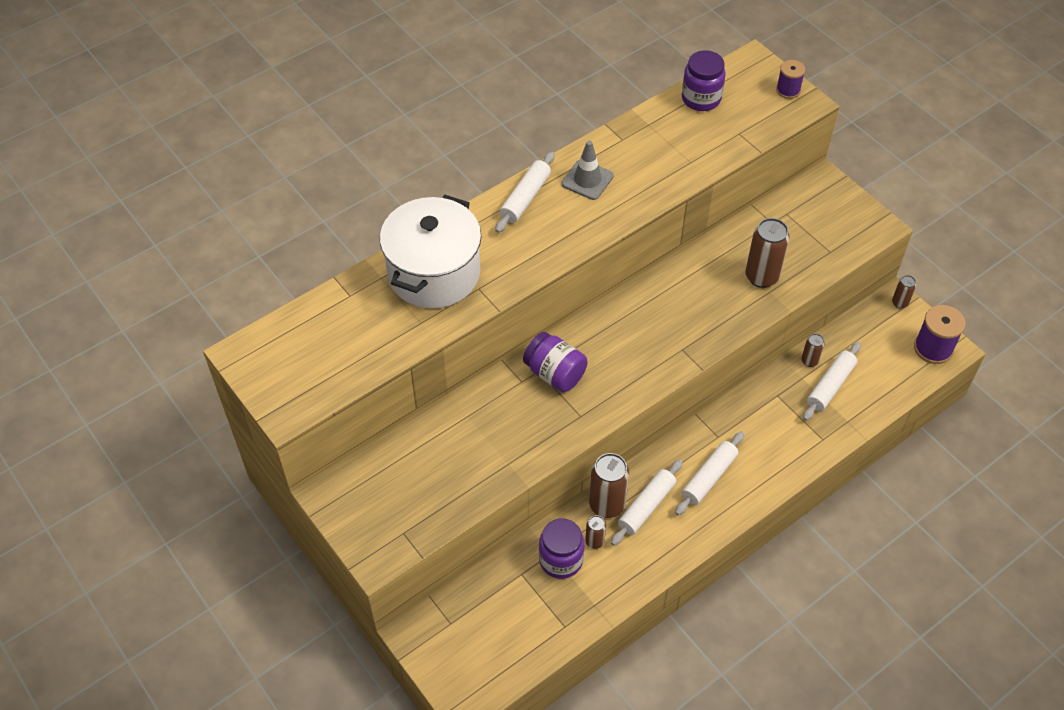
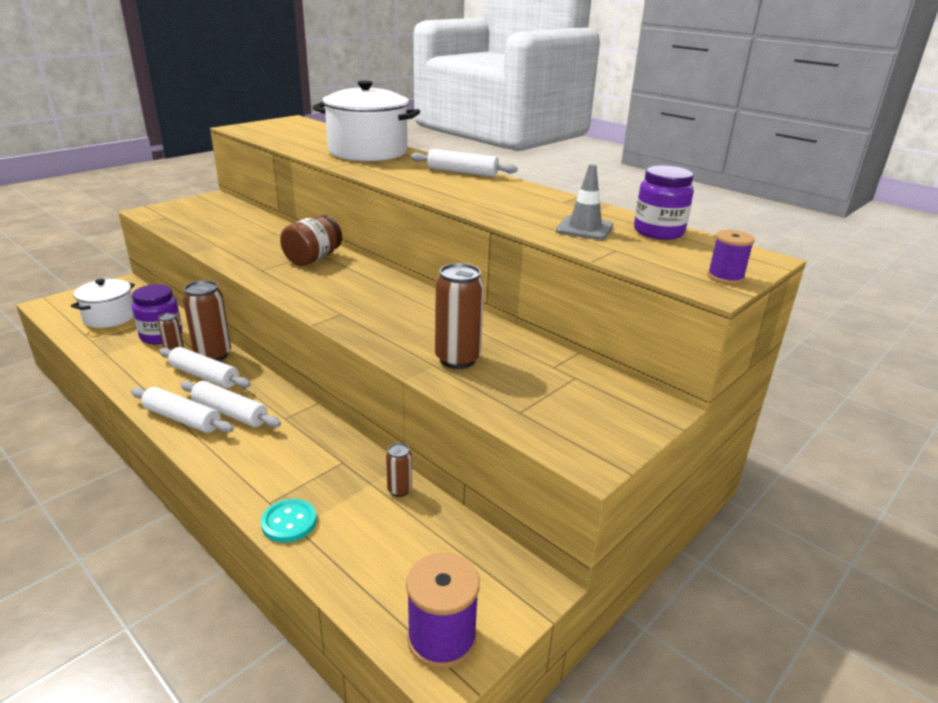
camera: 80 degrees right, 25 degrees down
purple jar [523,332,588,392] -> brown jar [280,215,342,266]
grey traffic cone [562,141,614,200] -> grey traffic cone moved to [556,164,613,240]
white rolling pin [803,342,861,421] -> white rolling pin moved to [131,387,234,433]
brown can [892,275,916,309] -> none
none -> white pot [71,279,135,328]
none -> turquoise button [261,499,317,543]

